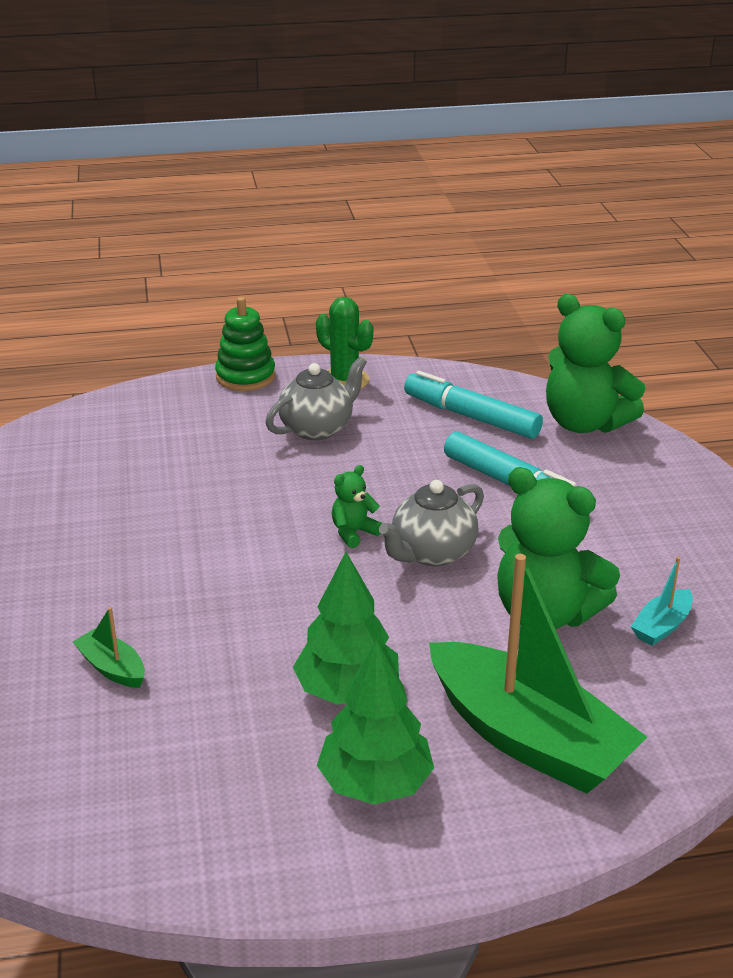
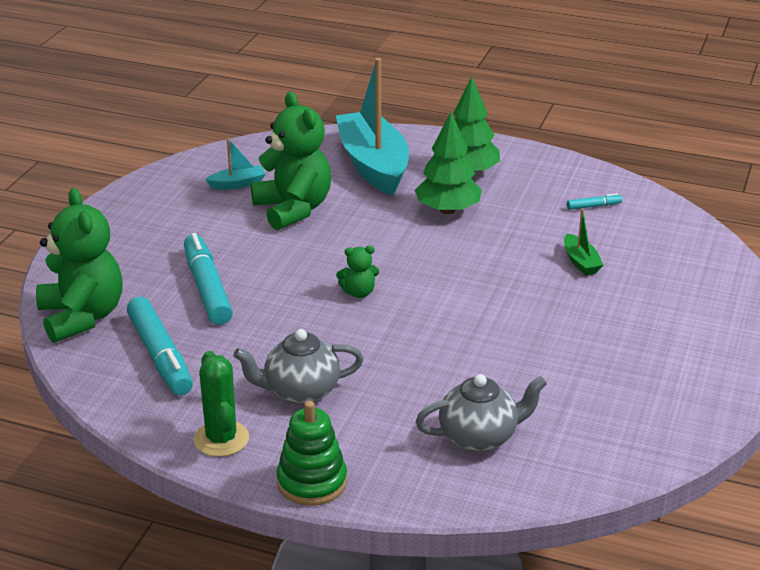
camera: 150 degrees left, 0 degrees up
grey teapot [379,480,484,566] -> grey teapot moved to [415,374,547,452]
green boat [429,554,647,794] -> turquoise boat [336,58,409,196]
none -> turquoise marker [567,193,622,210]

